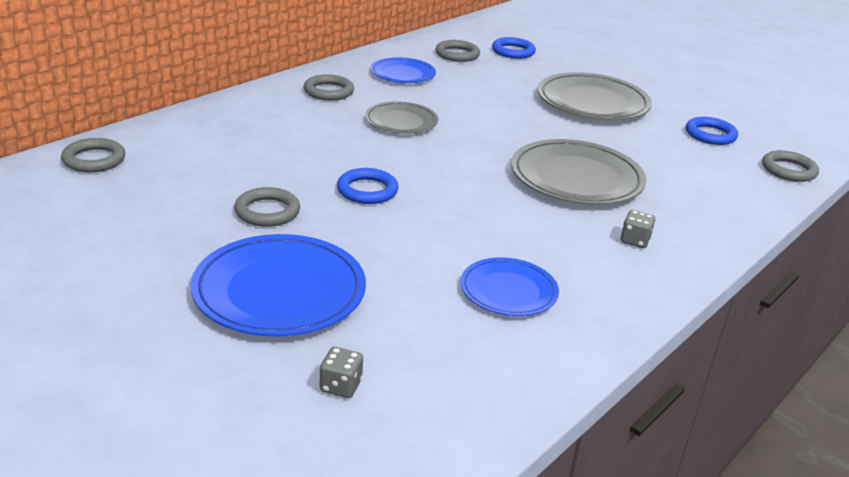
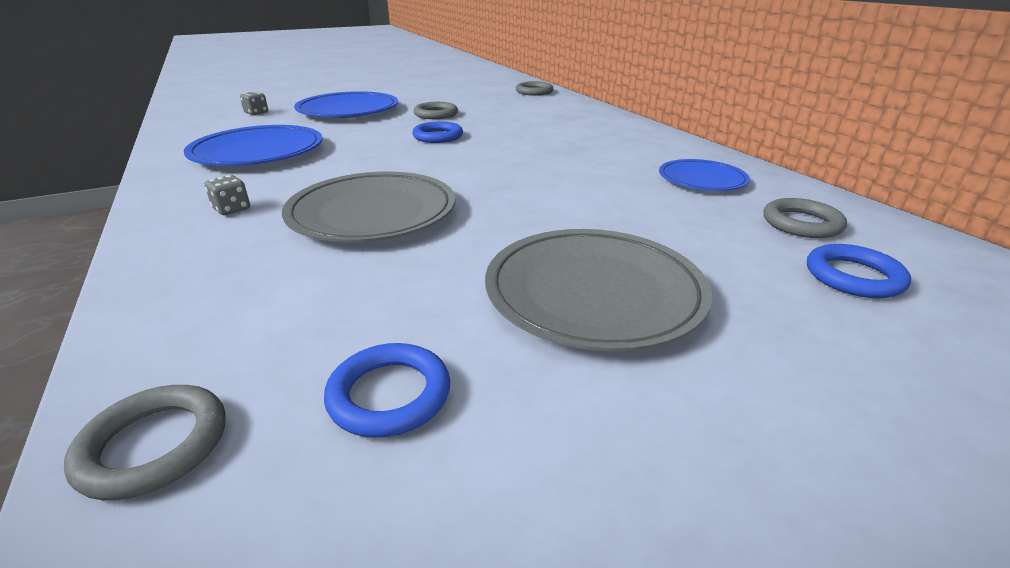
camera: 115 degrees right, 0 degrees up
grey ring [304,74,354,101] -> none
grey plate [365,101,438,134] -> none
blue plate [460,257,559,316] -> blue plate [184,125,323,166], size x1.69

